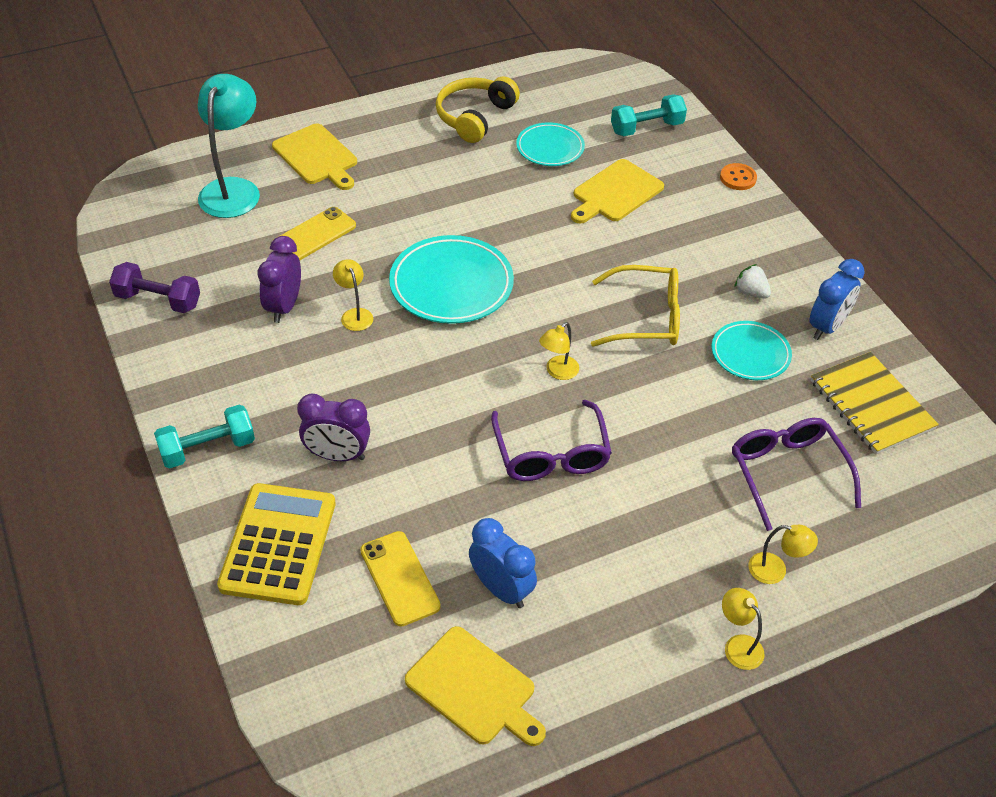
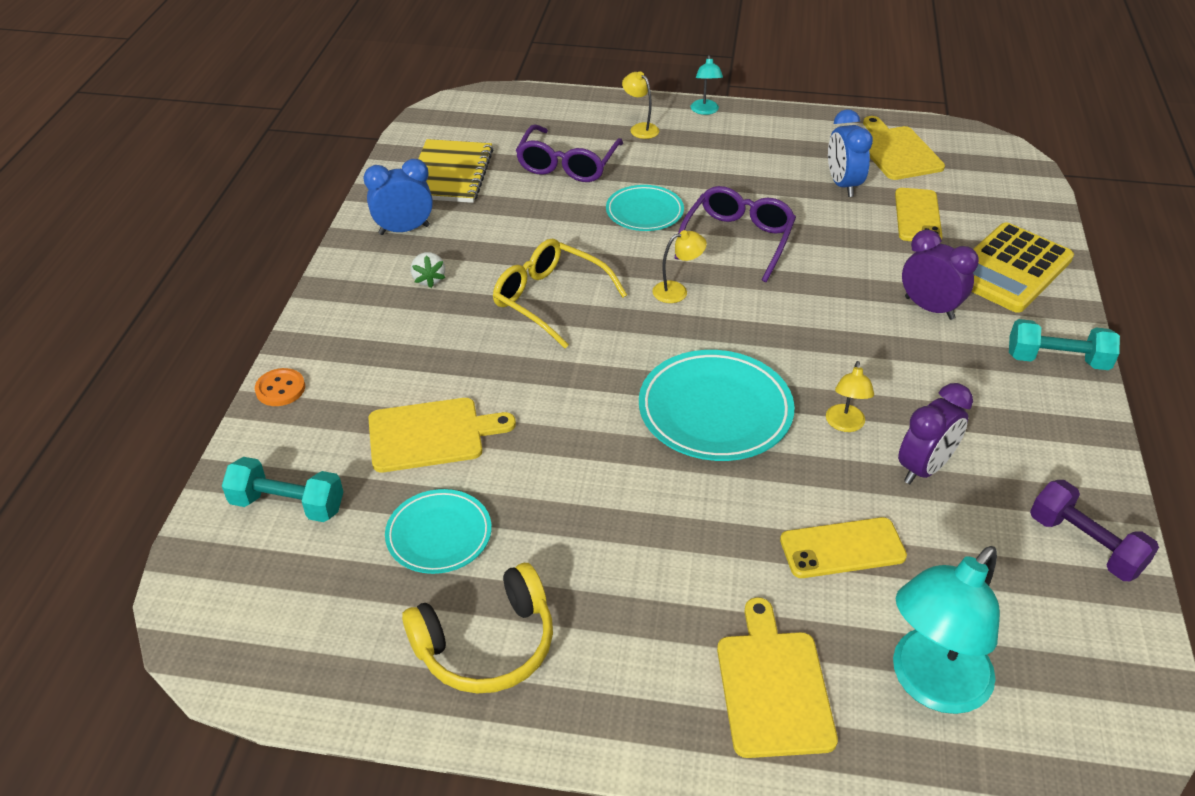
camera: 145 degrees left, 5 degrees down
turquoise plate [712,321,792,380] -> turquoise plate moved to [606,185,684,231]
yellow lamp [722,588,765,670] -> turquoise lamp [691,55,723,115]

